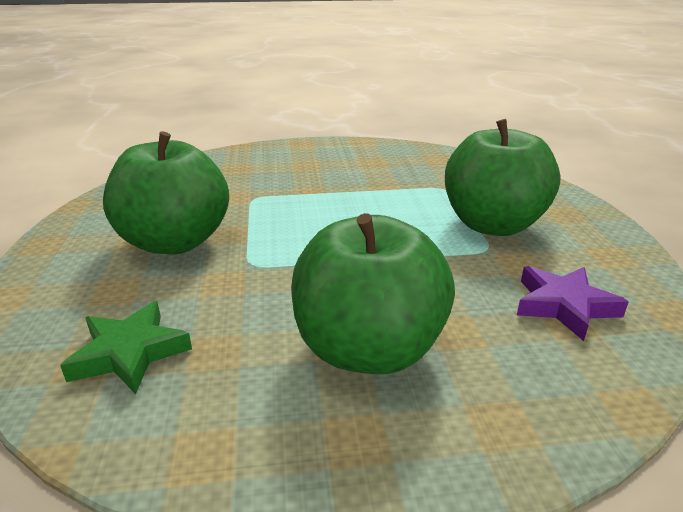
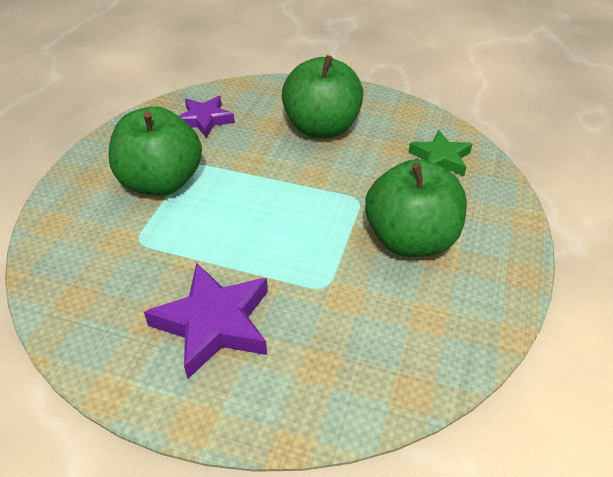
camera: 155 degrees left, 15 degrees up
none -> purple star [144,263,268,379]

